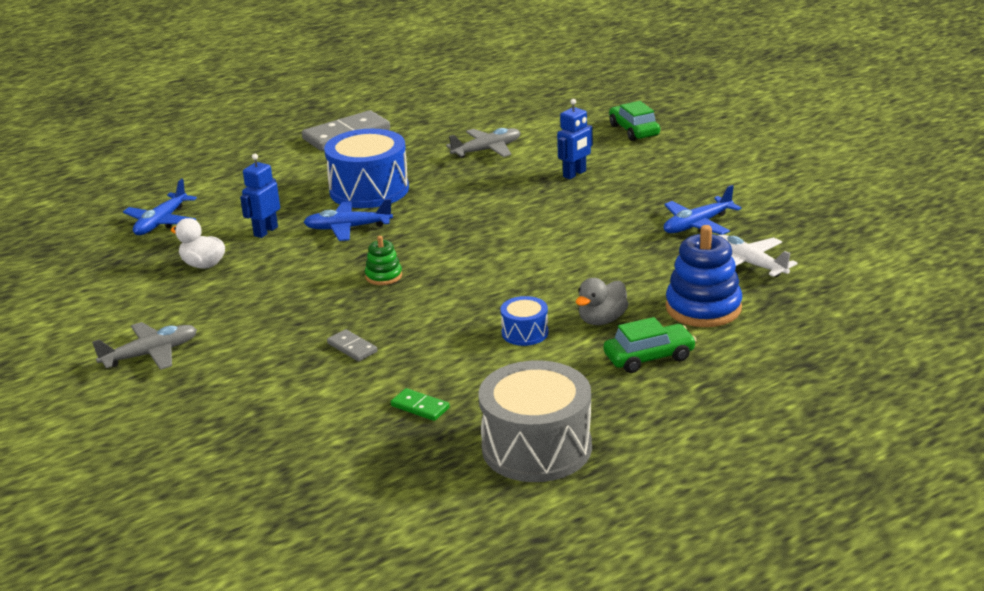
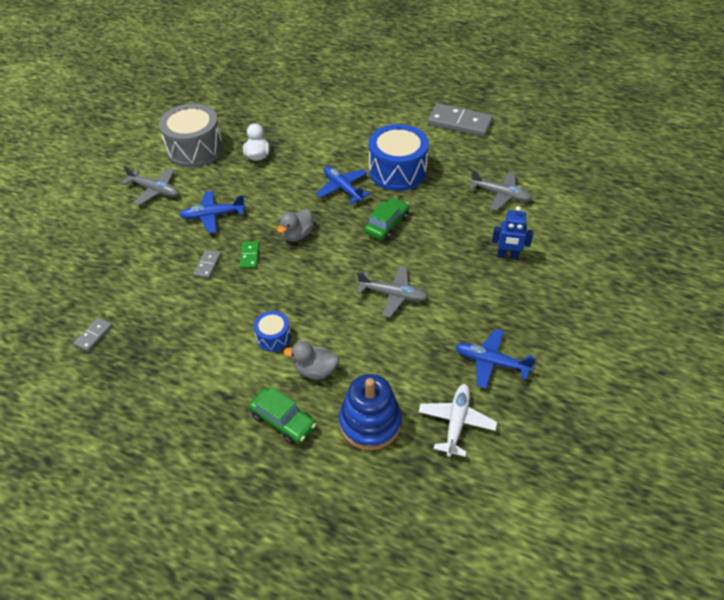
camera: 55 degrees right, 20 degrees up
blue plane [123,179,197,235] -> blue plane moved to [180,191,246,233]
blue robot [240,154,280,238] -> none
green stacking toy [365,236,402,285] -> grey duck [277,209,314,241]
green domino [391,388,450,421] -> green domino moved to [240,242,259,269]
grey drum [478,360,592,482] -> grey drum moved to [159,104,223,168]
green car [609,101,660,141] -> green car moved to [364,197,409,240]
none -> grey domino [73,318,113,352]
none -> grey plane [356,266,428,318]

